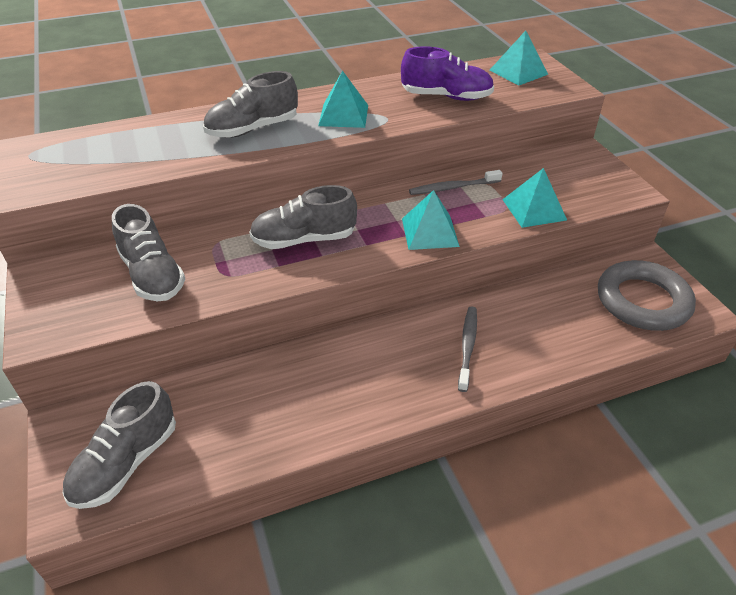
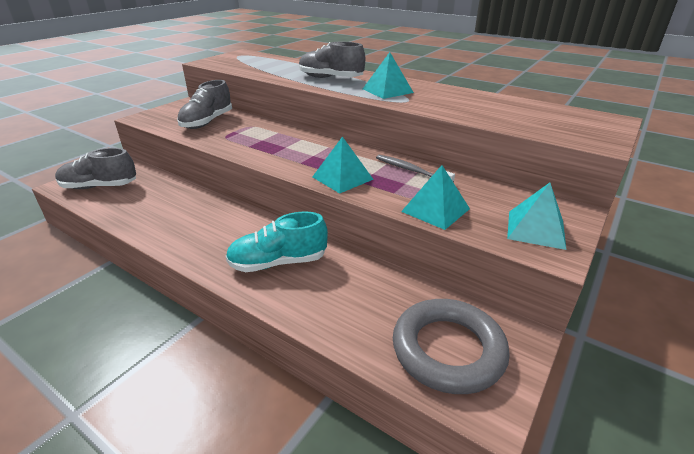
camera: 55 degrees right, 10 degrees down
grey shoe [249,185,357,249] -> none
purple shoe [401,46,494,101] -> none
grey toothbrush [458,307,477,392] -> turquoise shoe [226,211,328,272]
turquoise pyramid [489,30,548,86] -> turquoise pyramid moved to [507,183,566,250]

